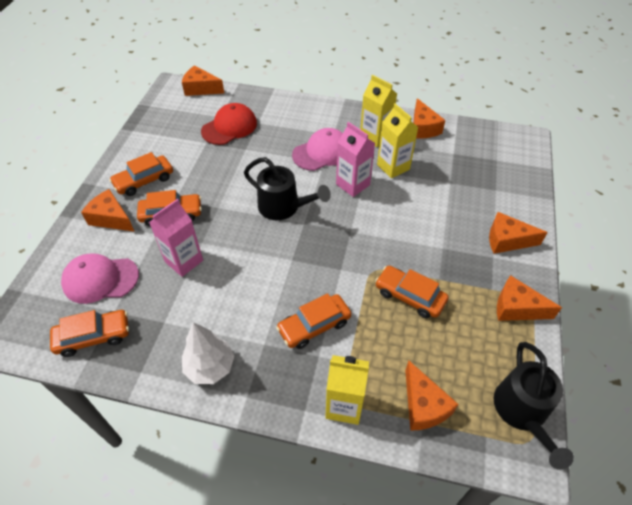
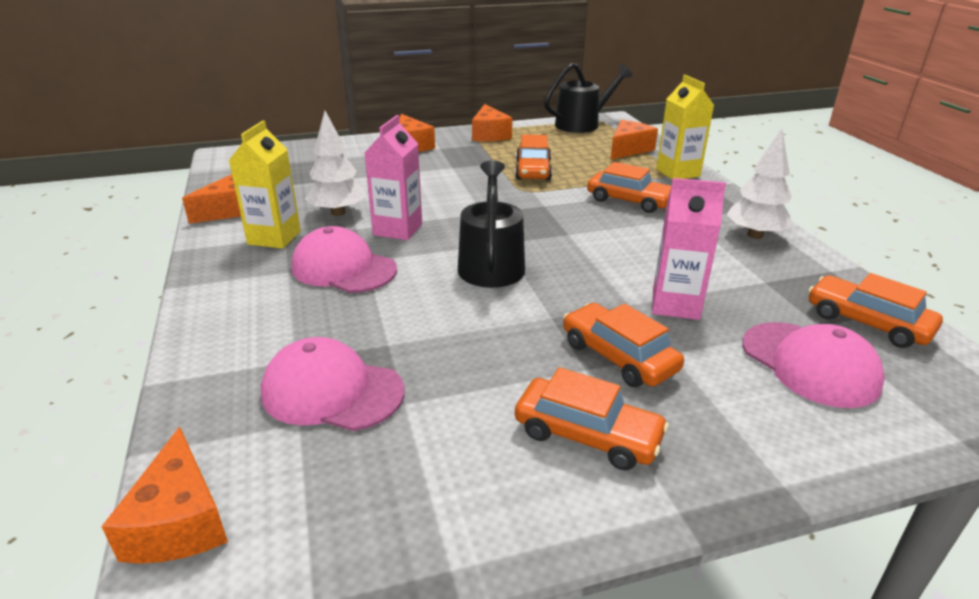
camera: 120 degrees left, 20 degrees down
orange cheese [81,189,135,232] -> none
red cap [201,103,257,145] -> pink cap [261,337,404,431]
yellow carton [377,103,419,178] -> white tree [305,111,366,216]

